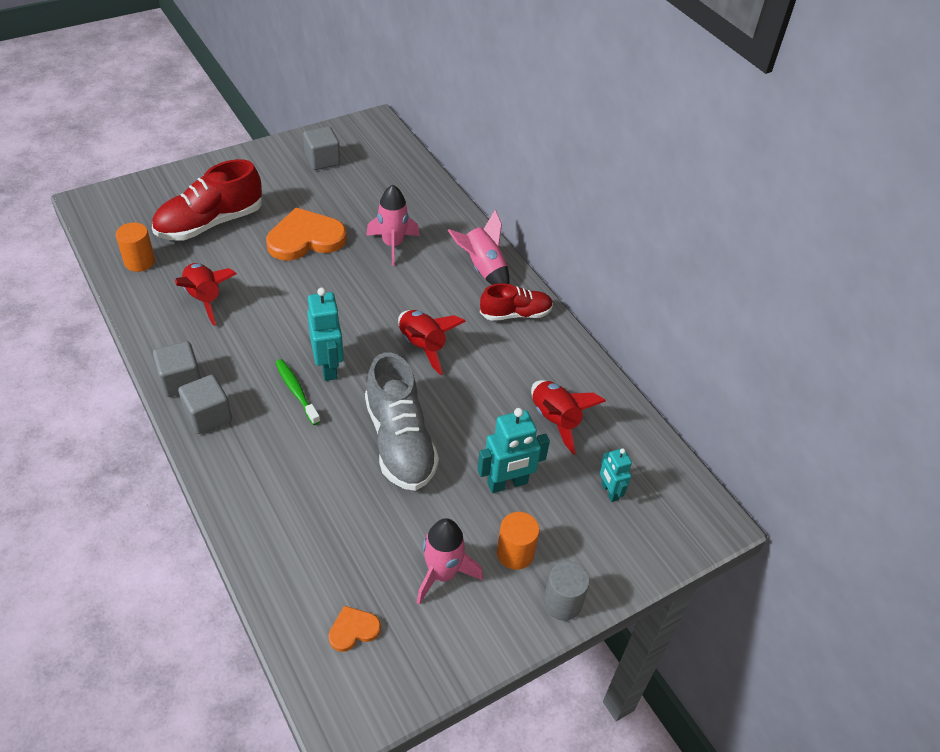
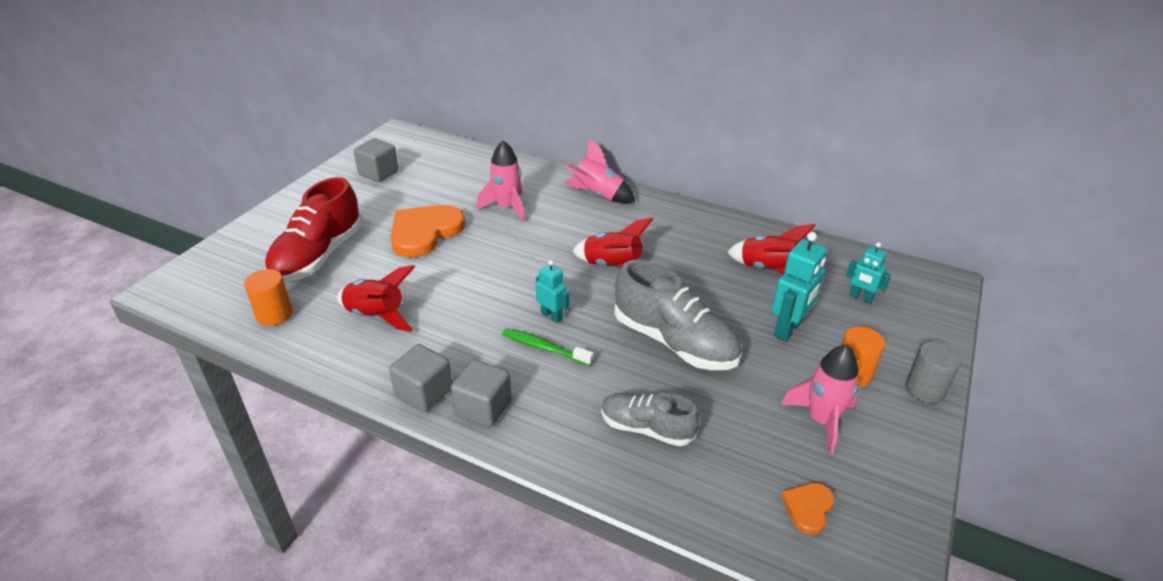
camera: 30 degrees left, 10 degrees down
turquoise robot [307,288,344,381] -> turquoise robot [536,260,570,323], size x0.61
red shoe [480,283,553,321] -> none
none -> grey shoe [601,393,699,446]

